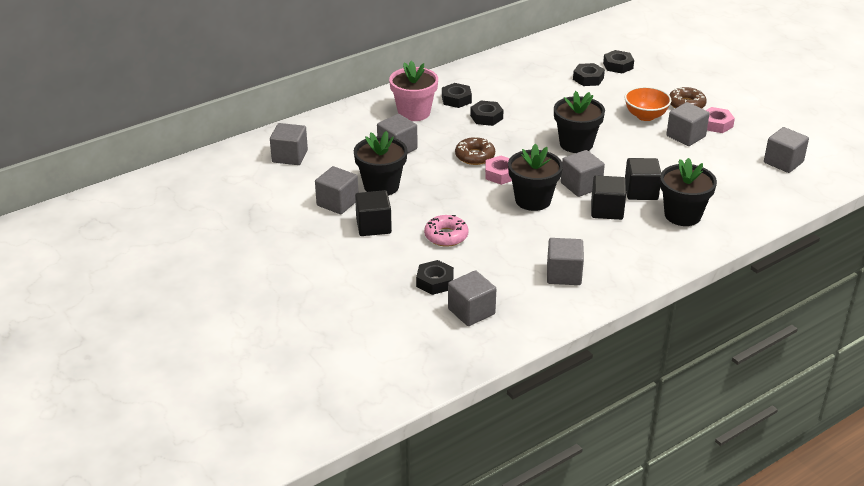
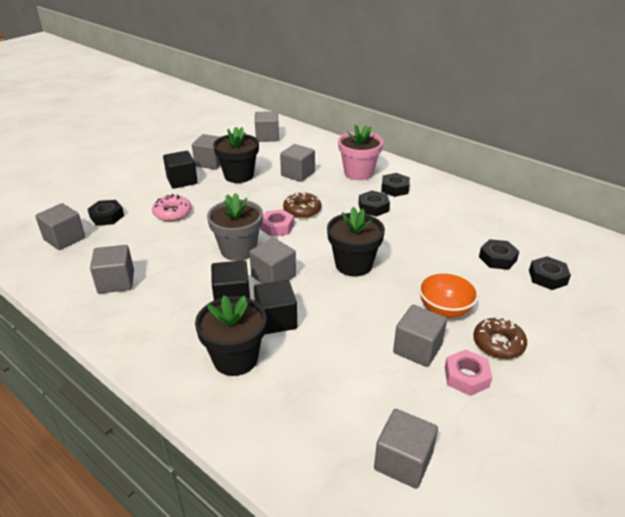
camera: 75 degrees right, 0 degrees up
black flower pot [508,144,563,211] -> grey flower pot [207,193,263,261]

